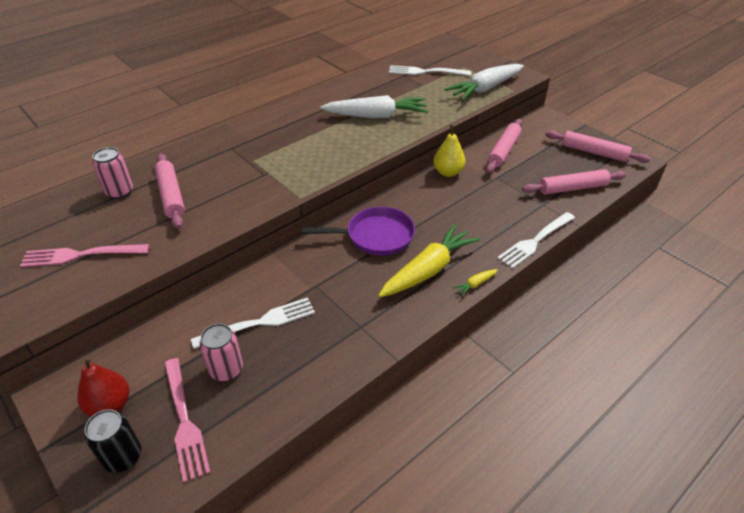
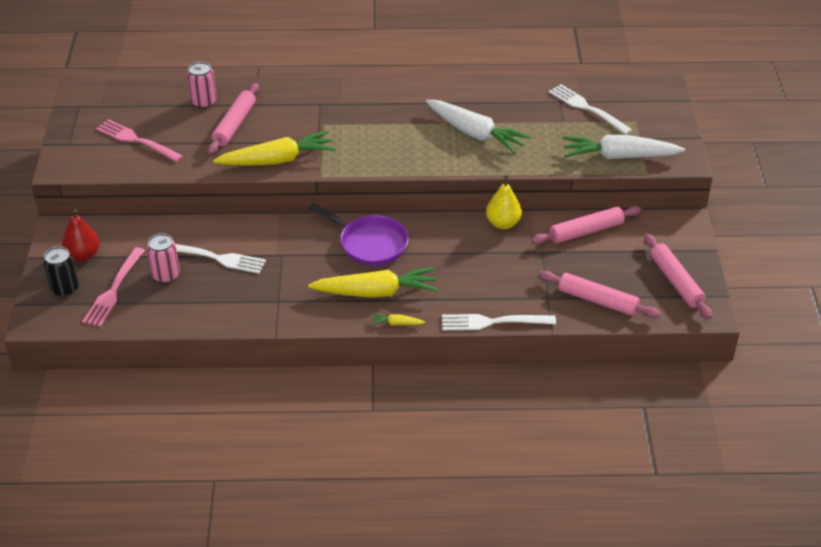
camera: 40 degrees right, 0 degrees up
none -> yellow carrot [213,131,336,166]

